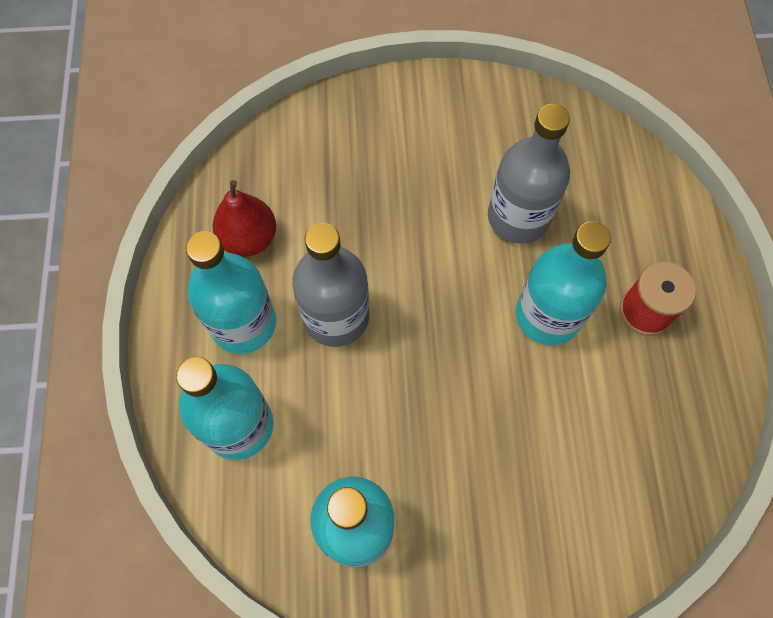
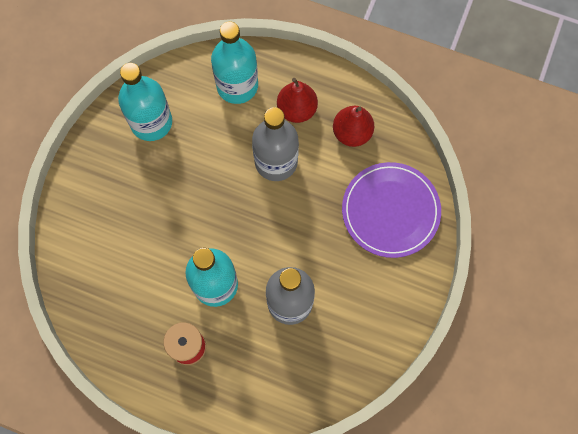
camera: 115 degrees right, 5 degrees up
turquoise bottle [186,231,276,354] -> red pear [277,78,318,123]
none -> purple plate [342,162,441,258]

